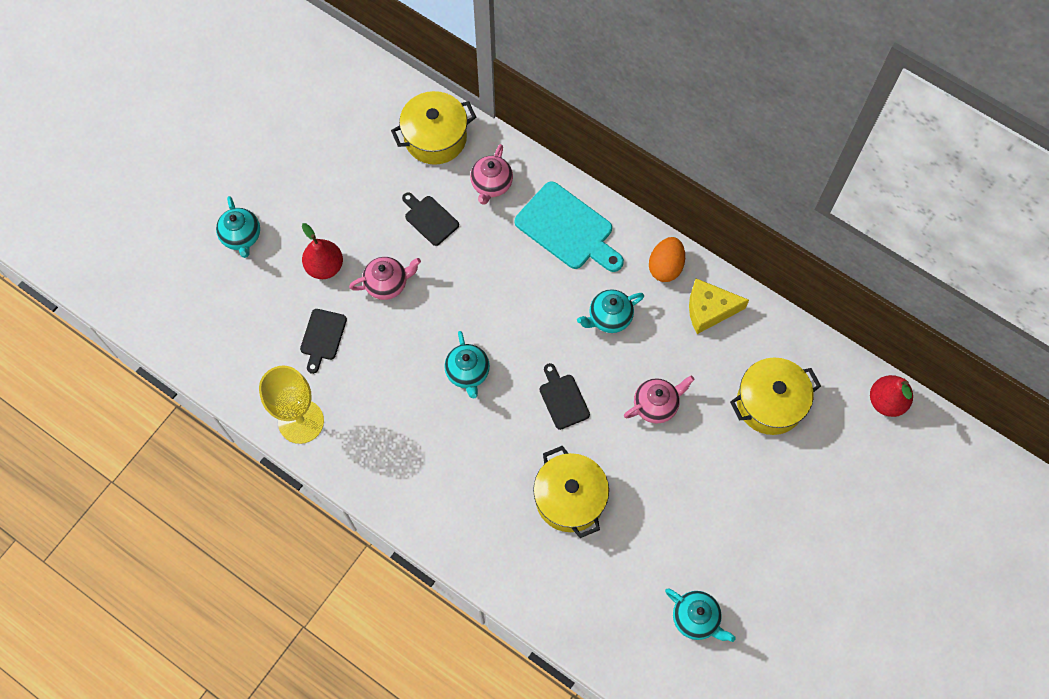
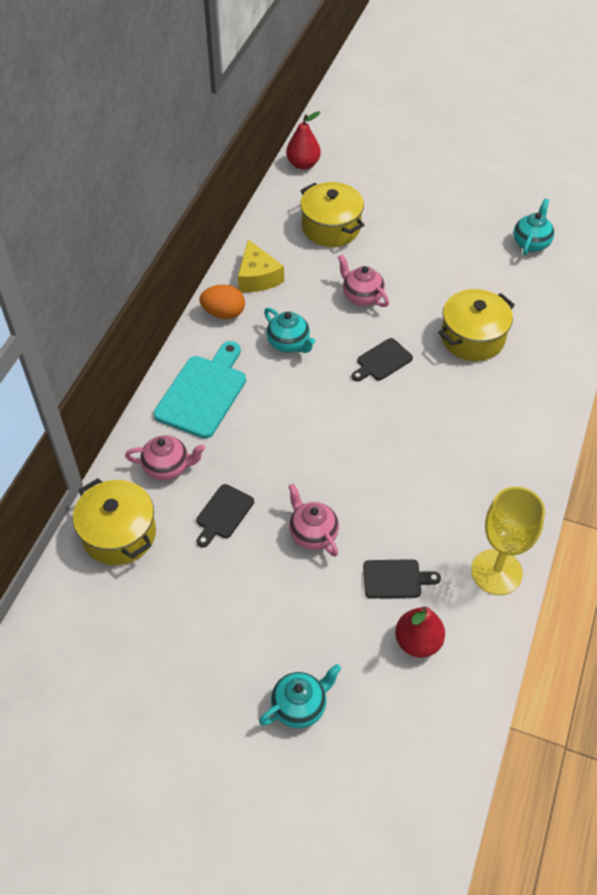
camera: 105 degrees left, 15 degrees down
red pear [302,223,343,279] -> red pear moved to [395,607,445,658]
turquoise teapot [444,331,490,399] -> none

